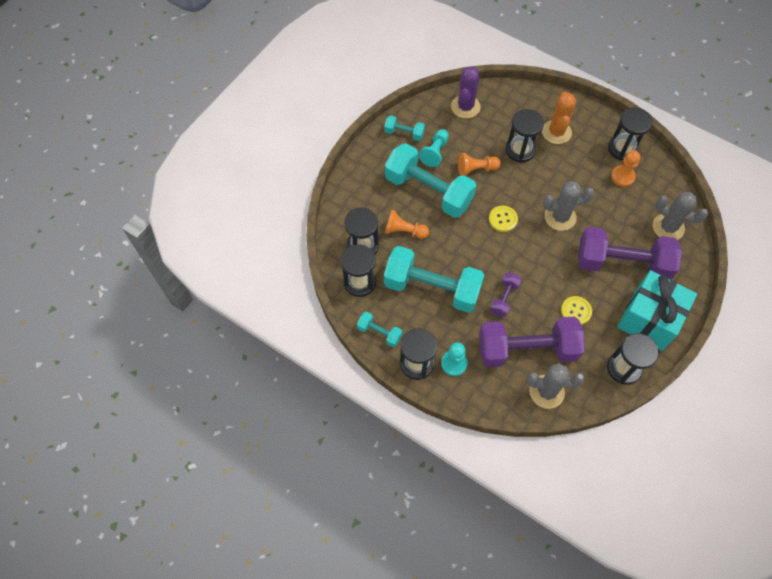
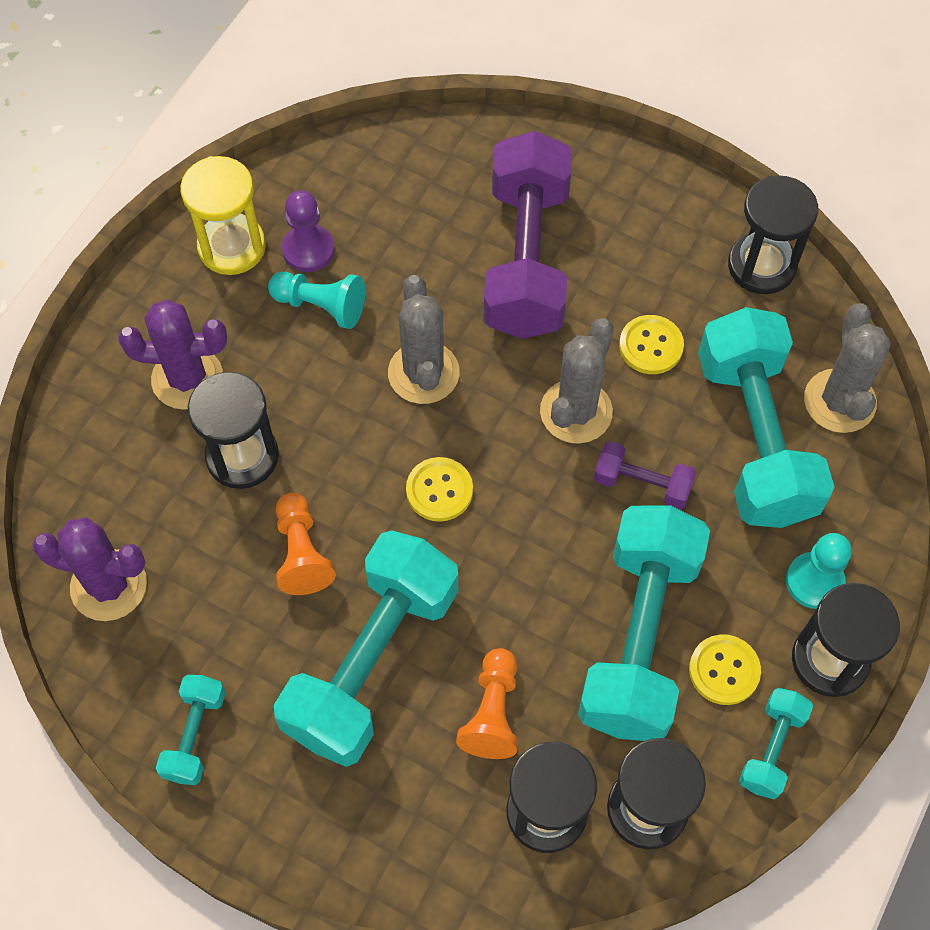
camera: 95 degrees left, 0 degrees up
turquoise pawn [419,129,449,167] -> turquoise pawn moved to [268,272,365,329]
purple dumbbell [479,316,585,367] -> turquoise dumbbell [698,307,834,528]
orange cactus [542,92,576,144] -> purple cactus [118,299,227,410]
black hourglass [608,107,653,161] -> yellow hourglass [180,156,266,275]
orange pawn [611,150,640,187] -> purple pawn [282,190,335,272]
turquoise gift [617,270,697,351] -> none
grey cactus [653,192,708,240] -> grey cactus moved to [540,318,614,444]
none -> yellow button [689,634,761,705]

